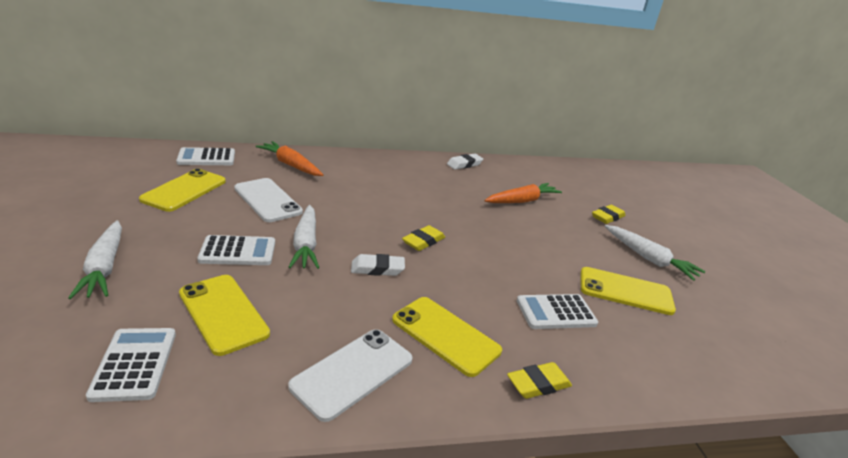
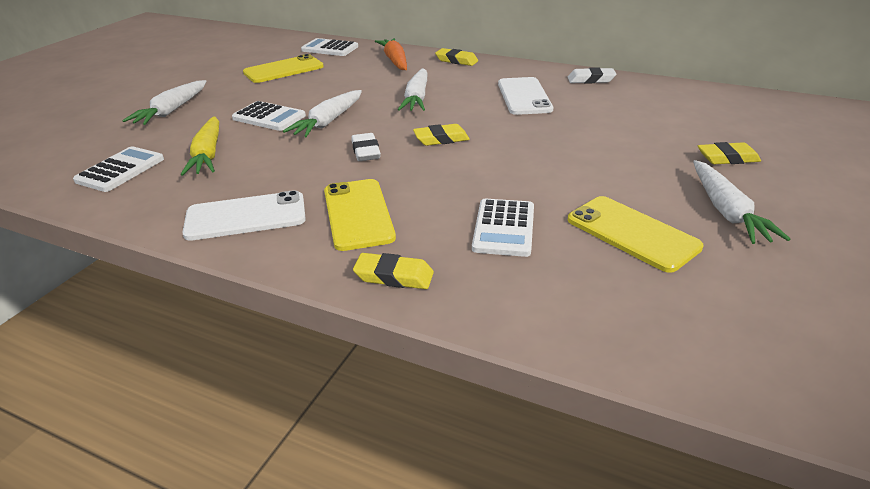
camera: 40 degrees right, 5 degrees up
yellow phone [179,275,270,356] -> yellow carrot [181,116,219,176]
white phone [234,178,303,222] -> white phone moved to [498,77,553,115]
white eraser [351,254,405,276] -> white eraser turned 45 degrees clockwise [351,133,381,161]
orange carrot [485,183,562,203] -> none
white calculator [517,294,598,329] -> white calculator turned 105 degrees counterclockwise [472,199,534,257]
none -> white carrot [398,68,427,111]
none -> yellow eraser [435,48,478,66]

